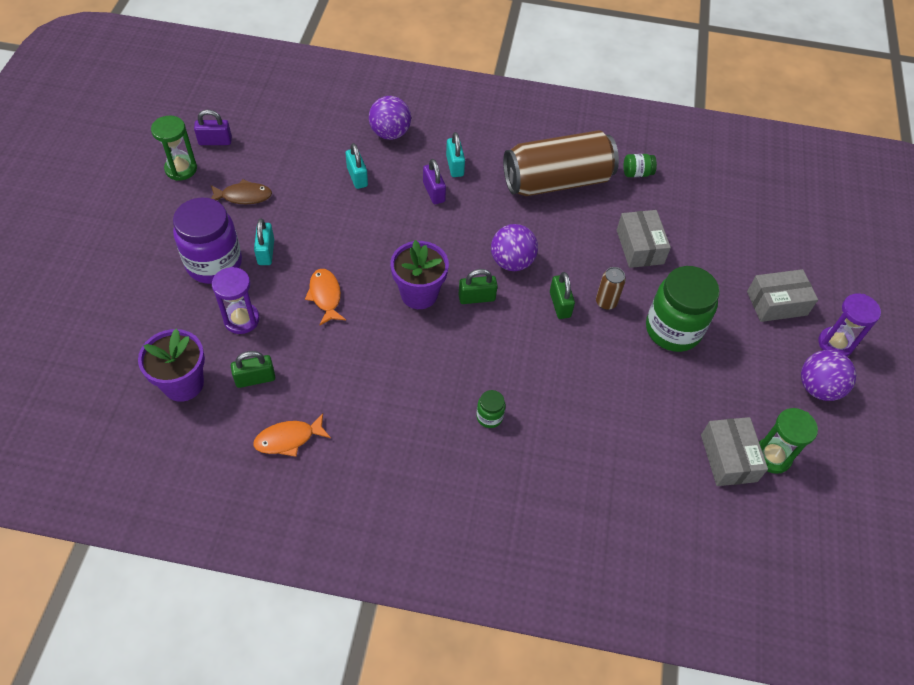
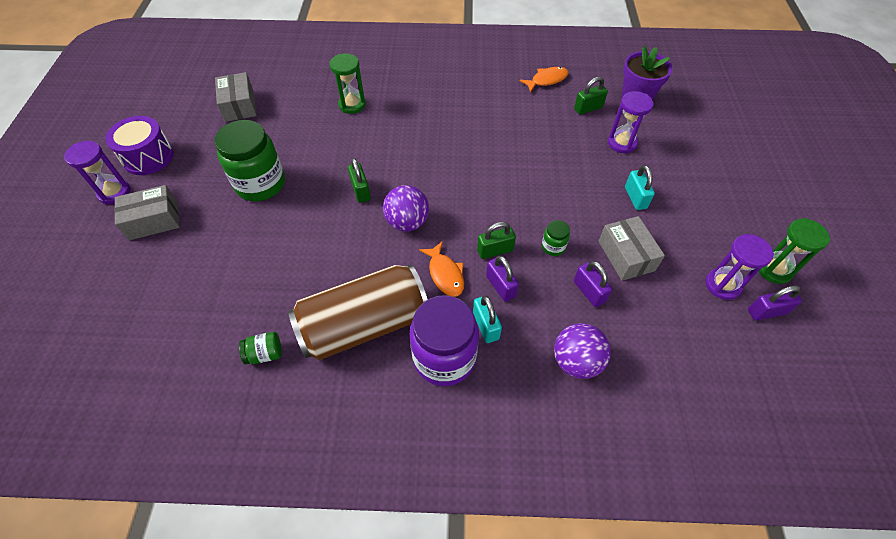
camera: 175 degrees right, 0 degrees up
purple jar [173,198,242,284] -> purple jar moved to [410,295,479,386]
brown fish [211,179,272,204] -> none
orange fish [305,269,346,326] -> orange fish moved to [419,242,464,297]
turquoise padlock [346,143,368,189] -> purple padlock [574,261,612,307]
purple flower pot [390,240,449,309] -> none
green padlock [458,269,498,304] -> green padlock moved to [477,222,516,259]
green jar [476,390,506,428] -> green jar moved to [542,220,570,256]
brown can [596,267,626,310] -> none
grey box [617,210,671,268] -> grey box moved to [598,216,665,281]
green hourglass [759,408,818,474] -> green hourglass moved to [330,53,366,114]
purple ball [801,350,856,401] -> purple drum [105,116,174,175]
none -> purple hourglass [706,234,774,300]

